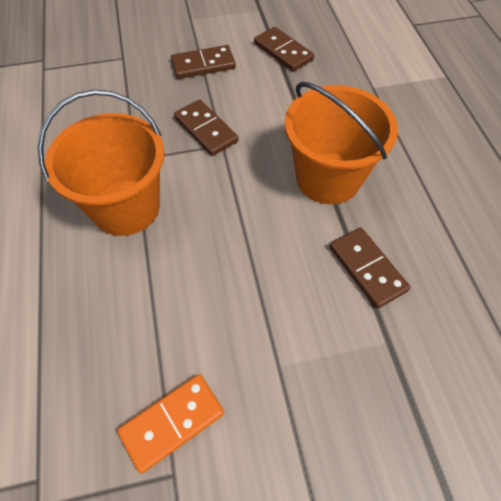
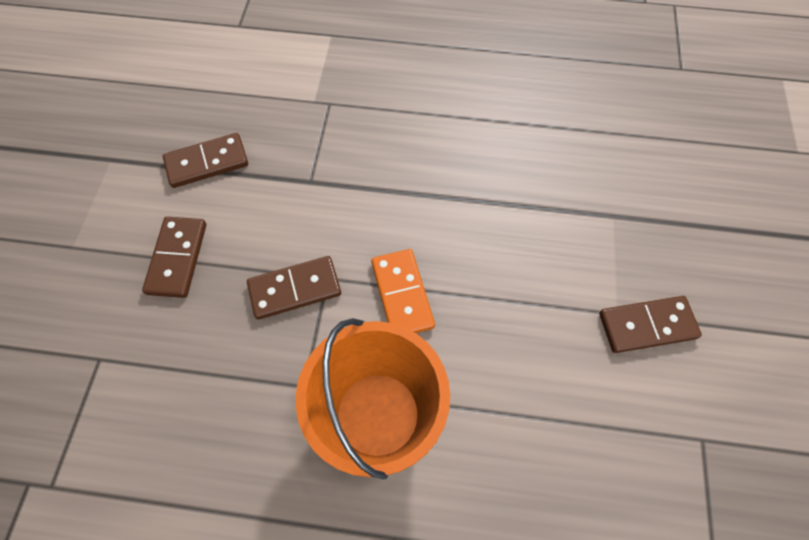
camera: 70 degrees left, 5 degrees up
orange domino [117,374,224,473] -> orange domino moved to [371,249,435,333]
orange bucket [285,82,398,204] -> none
brown domino [329,227,410,309] -> brown domino moved to [599,296,702,353]

